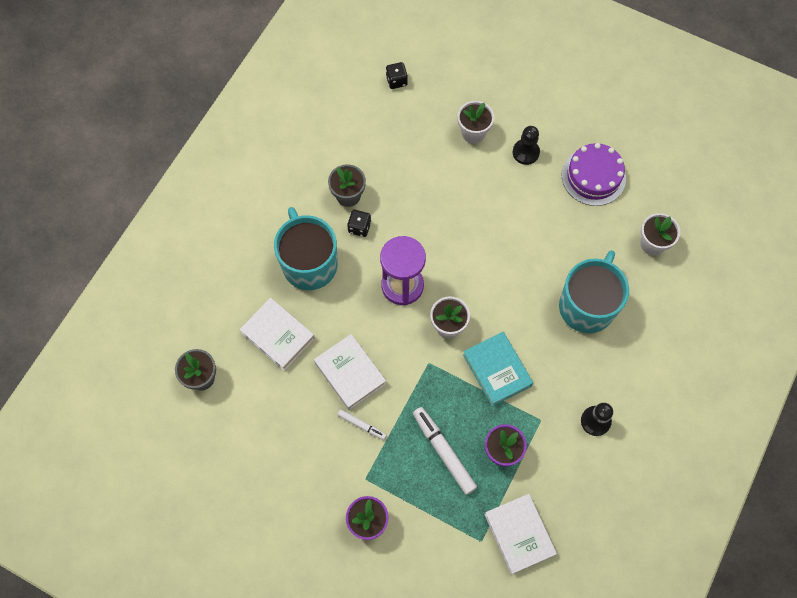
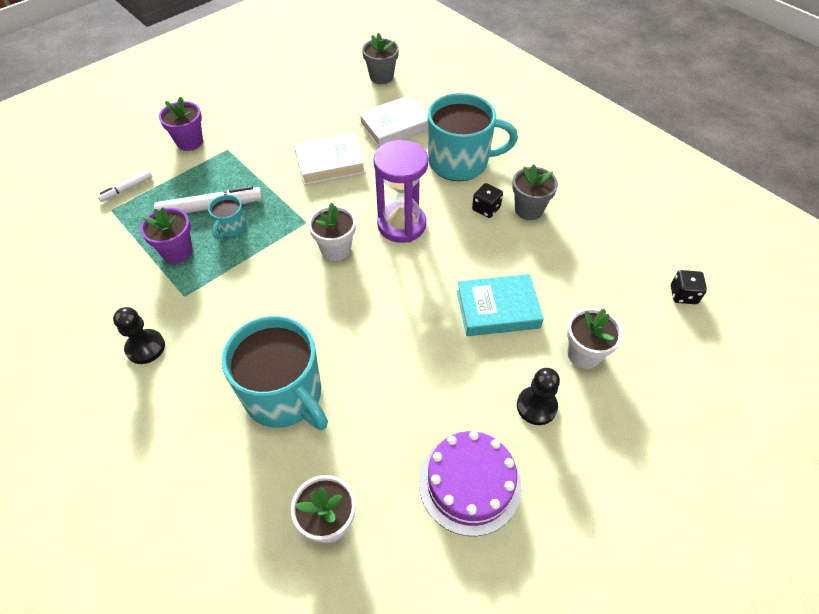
camera: 110 degrees right, 15 degrees down
white marker [338,409,387,440] -> white marker moved to [97,170,152,202]
turquoise book [463,332,533,407] -> turquoise book moved to [457,274,544,336]
white book [484,494,557,575] -> none
none -> turquoise mug [208,195,246,239]

